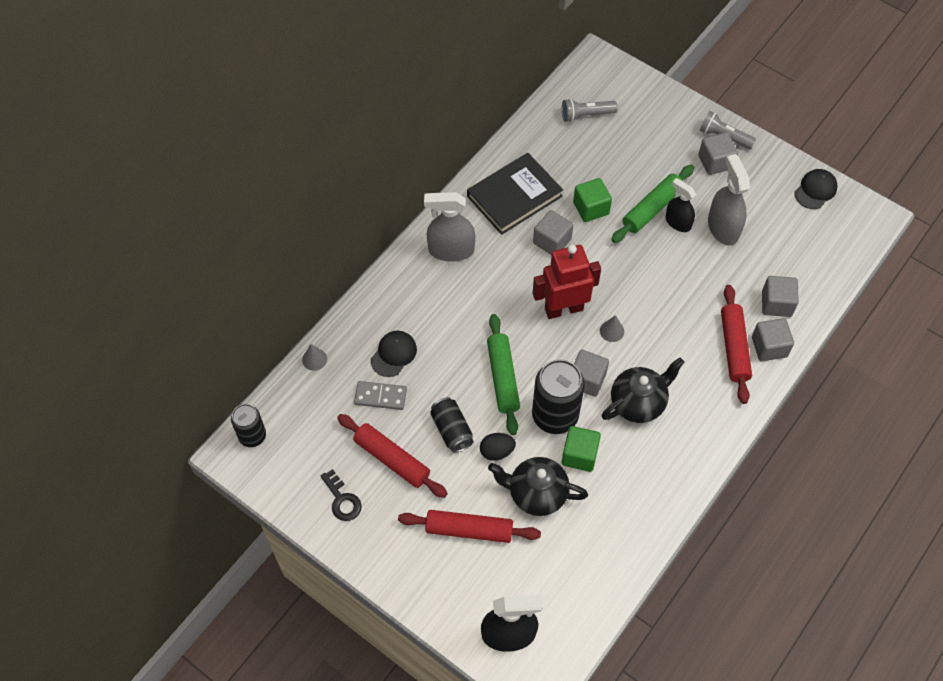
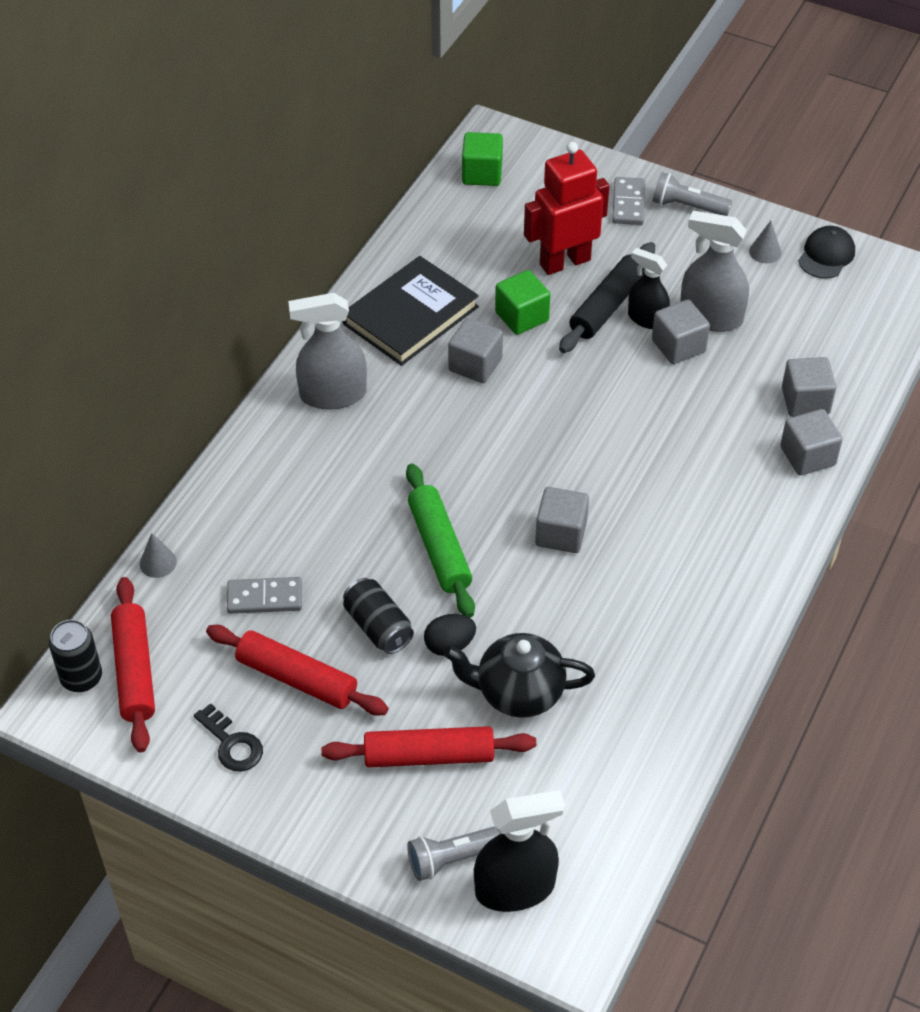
camera: 10 degrees left, 10 degrees down
black cap [371,331,417,377] -> none
black can [532,359,585,434] -> none
red robot [533,245,601,319] -> red robot moved to [524,142,610,275]
grey flashlight [562,99,618,122] -> grey flashlight moved to [407,826,500,881]
green cube [562,426,601,472] -> green cube moved to [462,132,503,186]
grey cone [600,315,624,342] -> grey cone moved to [749,221,781,263]
black teapot [602,357,684,423] -> none
green rolling pin [611,165,694,243] -> black rolling pin [559,242,655,353]
grey cube [698,132,738,175] -> grey cube moved to [652,299,710,364]
grey spray bottle [708,154,750,245] -> grey spray bottle turned 45 degrees counterclockwise [680,211,749,332]
red rolling pin [721,285,752,404] -> red rolling pin moved to [111,577,155,752]
none -> grey domino [612,177,645,225]

